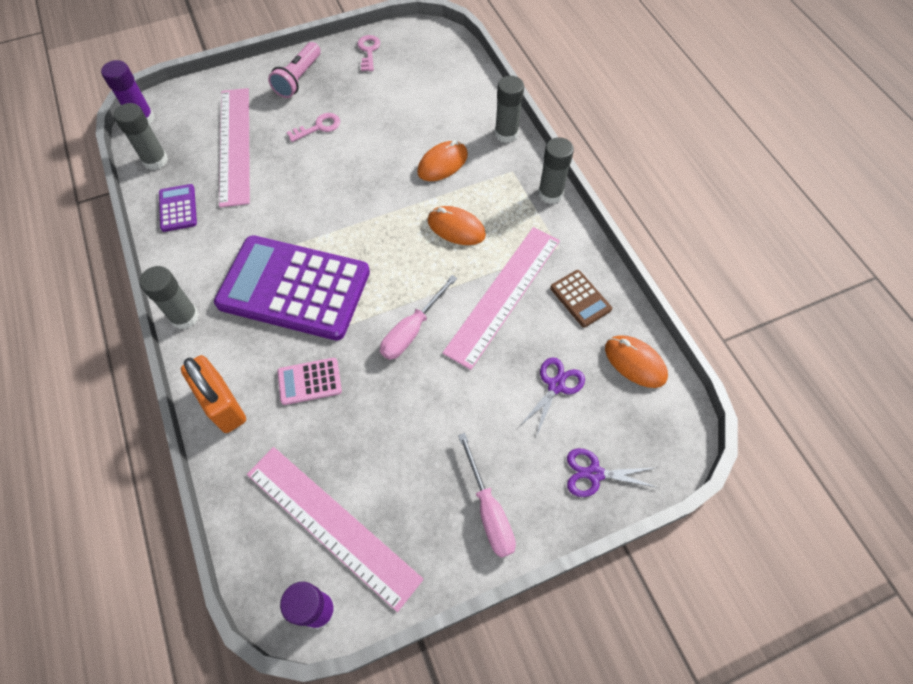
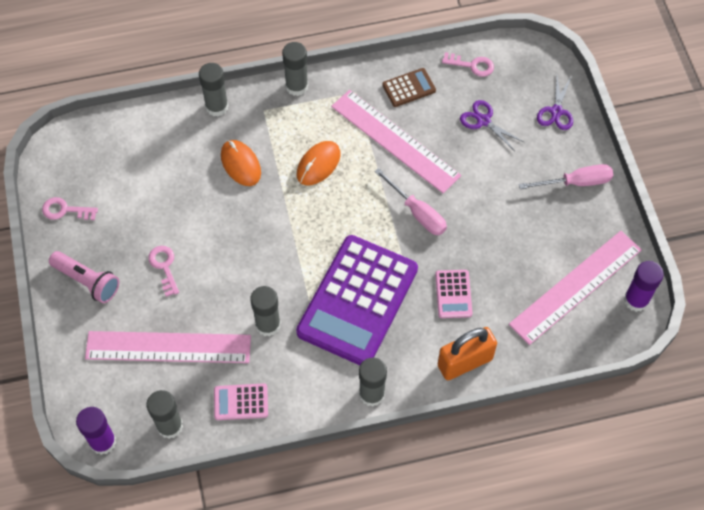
camera: 80 degrees left, 0 degrees up
purple calculator [159,184,197,232] -> pink calculator [214,383,268,420]
orange mouse [605,335,668,388] -> pink key [442,52,494,77]
none -> grey glue stick [250,286,281,337]

